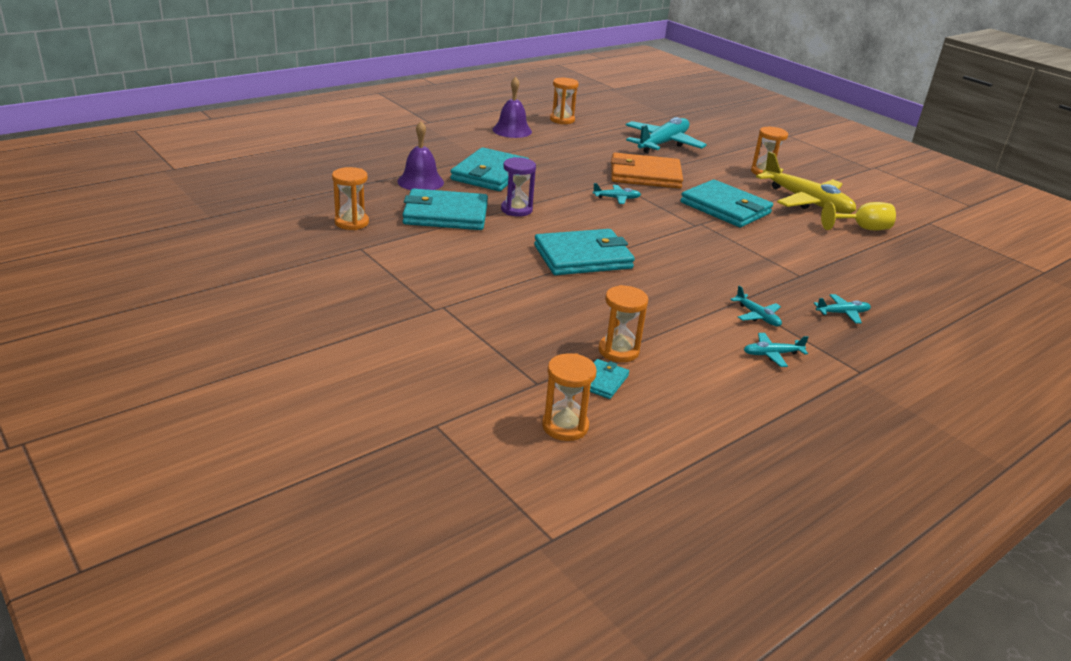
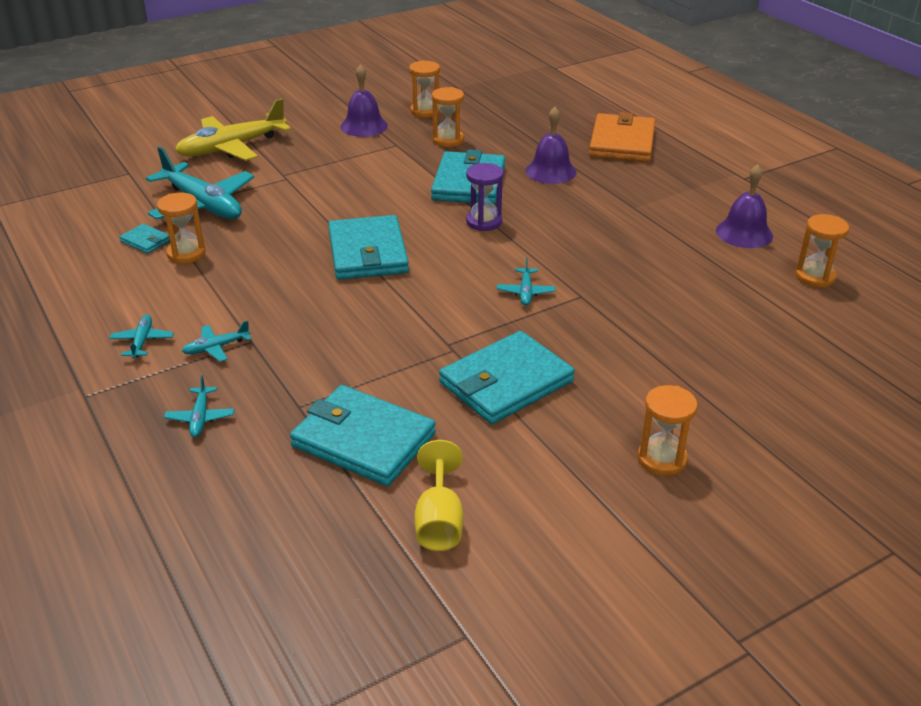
camera: 100 degrees right, 5 degrees up
turquoise wallet [450,147,529,191] -> turquoise wallet moved to [290,385,436,486]
orange hourglass [542,353,597,441] -> orange hourglass moved to [409,60,440,118]
orange wallet [611,153,683,189] -> orange wallet moved to [589,112,655,162]
turquoise plane [626,117,707,153] -> turquoise plane moved to [146,146,254,219]
yellow plane [756,151,856,214] -> yellow plane moved to [175,98,291,161]
none -> purple bell [341,64,388,137]

